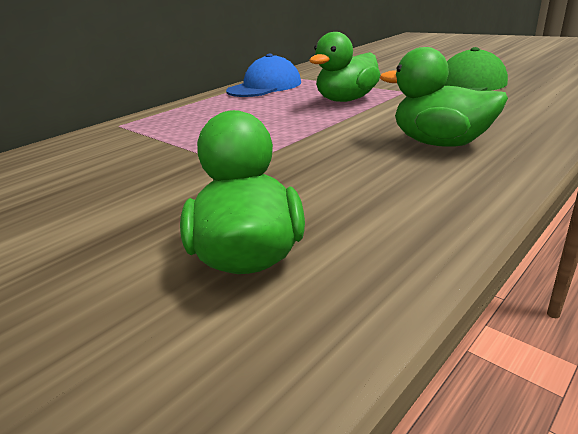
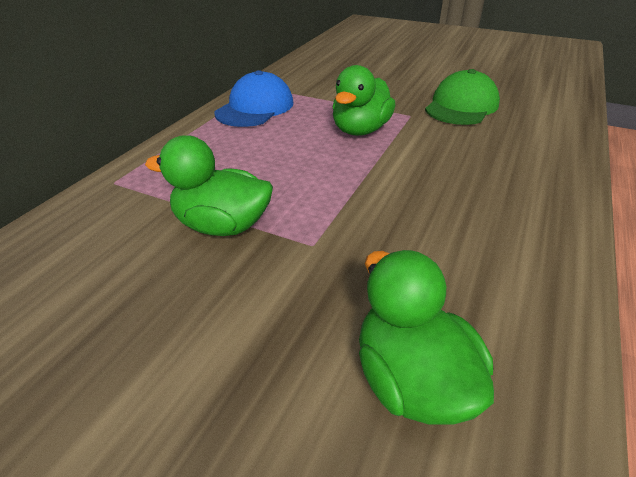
camera: 20 degrees left, 10 degrees up
green duck [380,47,508,147] -> green duck moved to [145,135,273,236]

